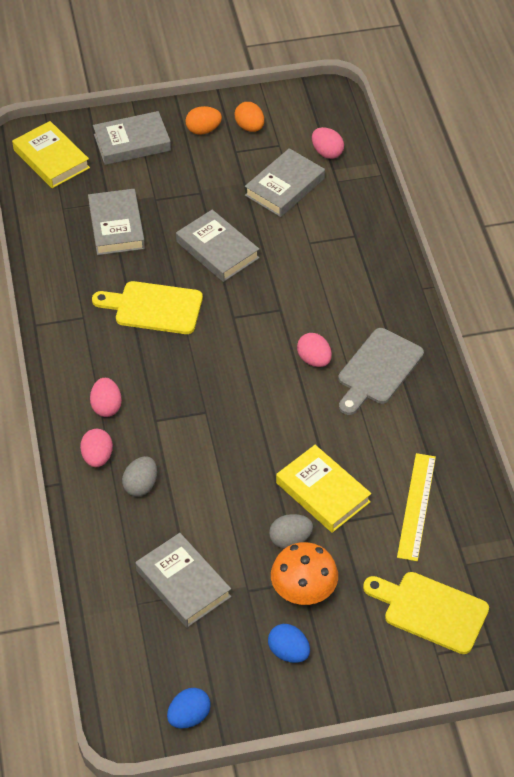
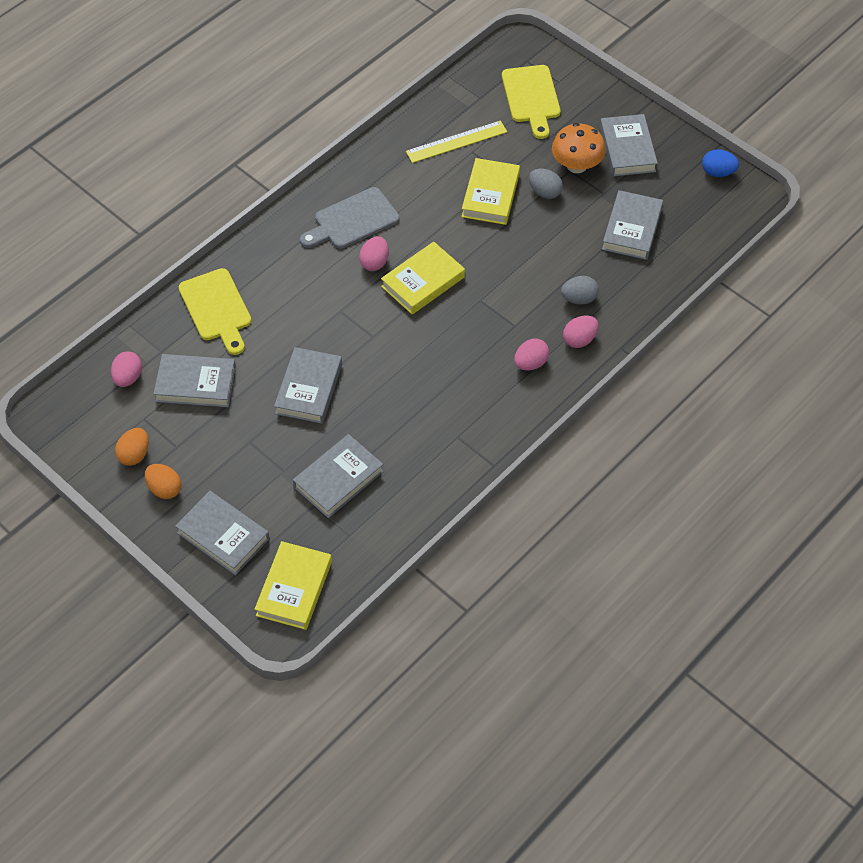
camera: 125 degrees left, 5 degrees up
yellow cutting board [92,281,203,334] -> yellow cutting board moved to [179,268,252,355]
blue egg [268,624,310,663] -> grey book [600,114,658,177]
grey cutting board [338,328,424,415] -> grey cutting board turned 150 degrees clockwise [300,187,400,249]
none -> yellow book [381,242,465,314]

